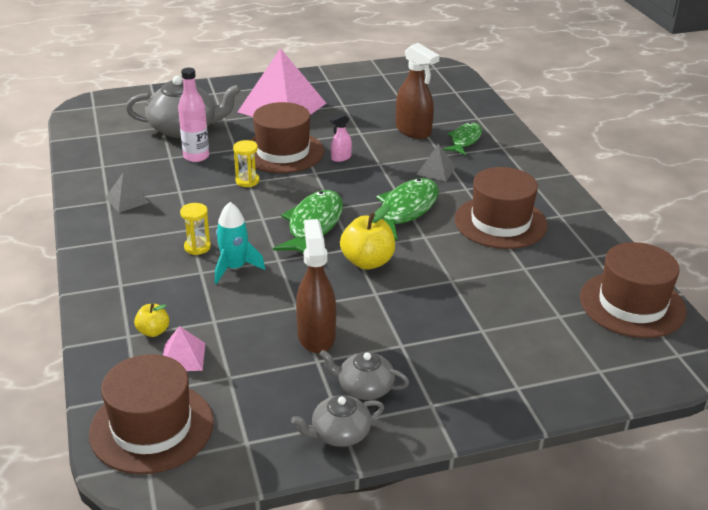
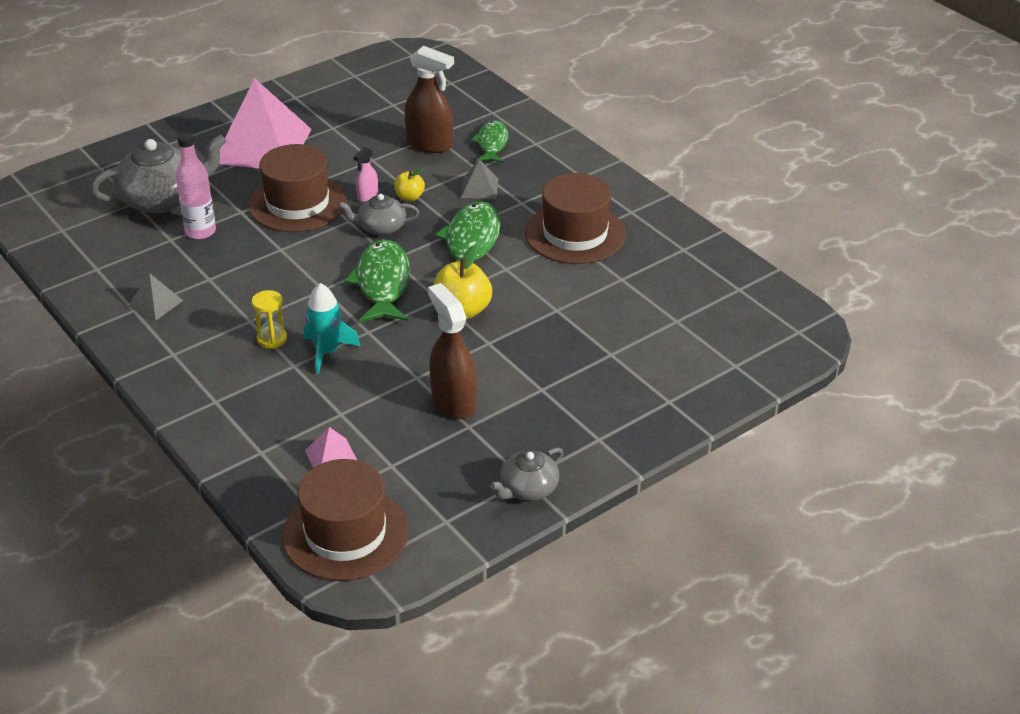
camera: 20 degrees left, 5 degrees up
yellow apple [134,304,169,337] -> yellow apple moved to [394,169,425,201]
yellow hourglass [233,140,259,187] -> none
grey teapot [319,350,409,400] -> grey teapot moved to [338,194,419,235]
brown hat [580,242,687,338] -> none

